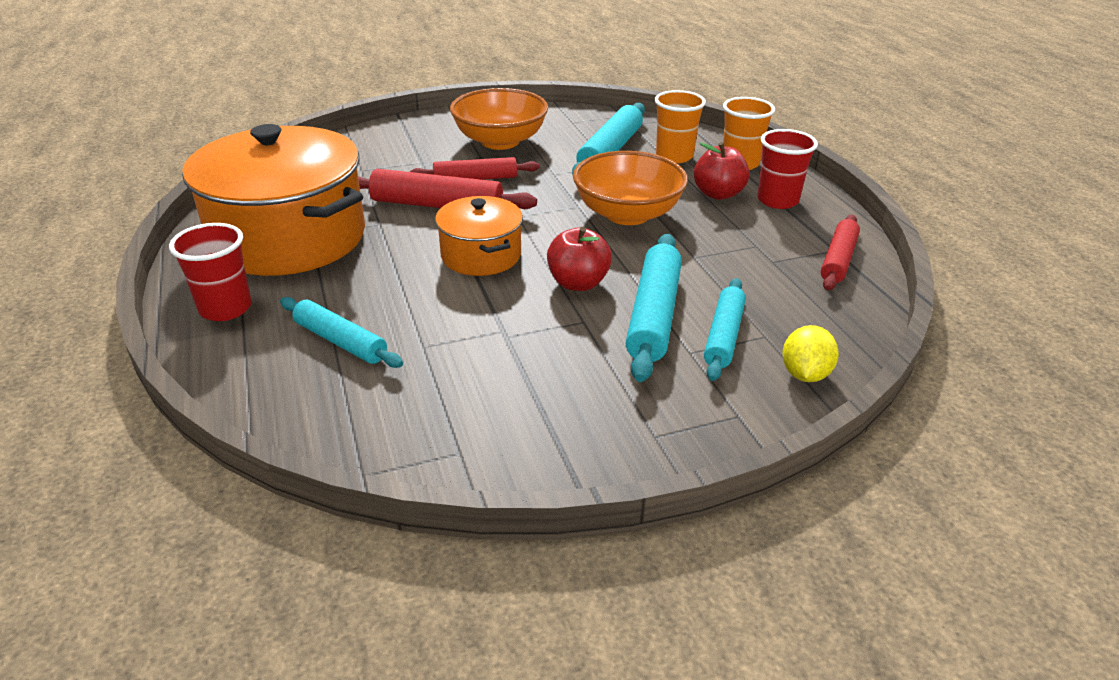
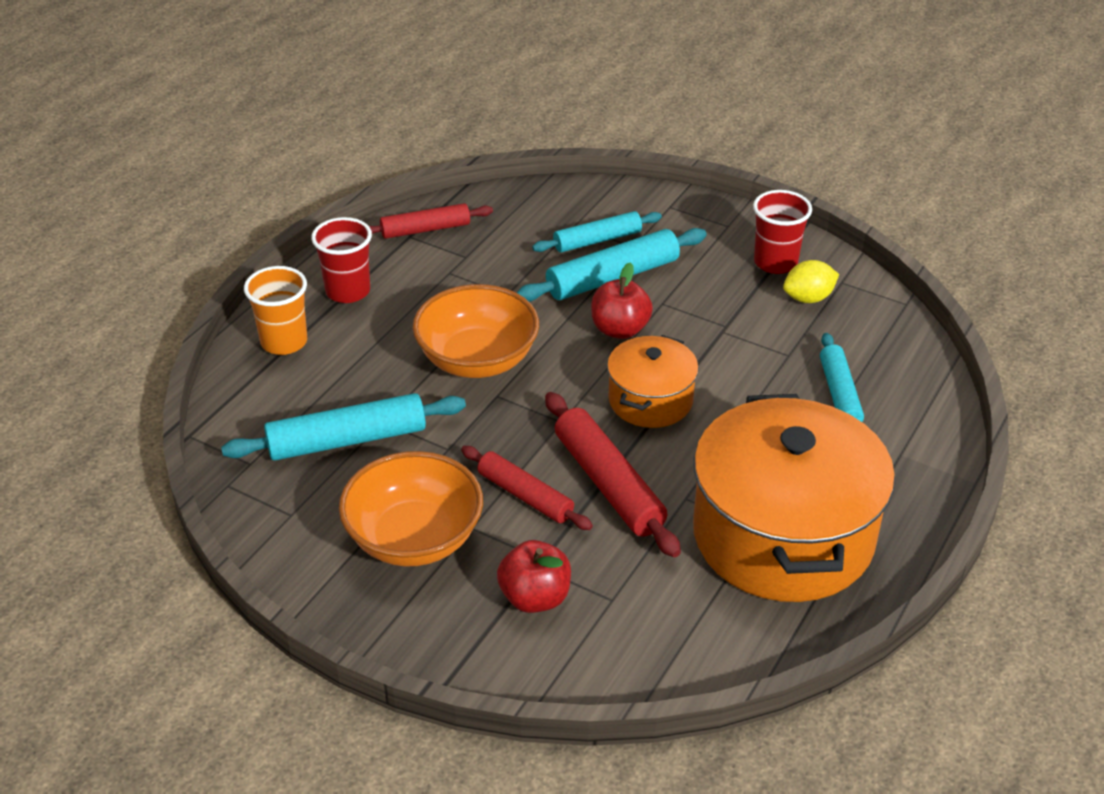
camera: 130 degrees left, 5 degrees up
red cup [169,223,252,321] -> red cup moved to [753,190,812,274]
orange cup [655,90,706,163] -> none
red apple [694,142,750,200] -> red apple moved to [497,540,571,613]
yellow lemon [782,325,839,382] -> yellow lemon moved to [783,260,839,303]

